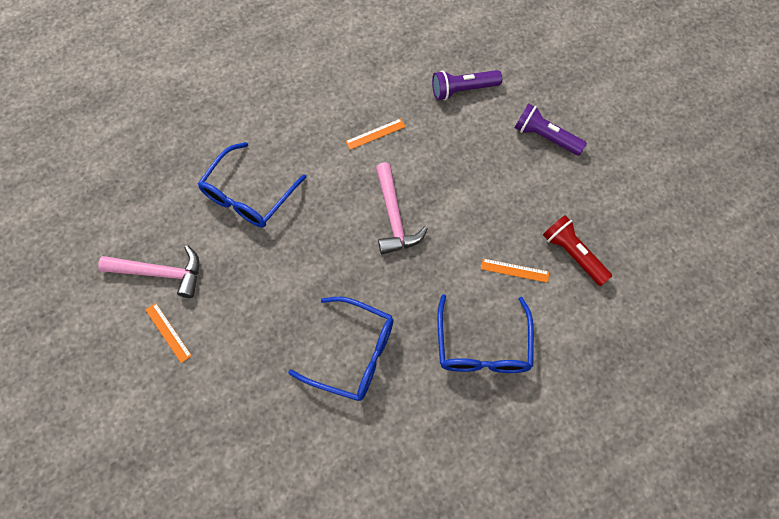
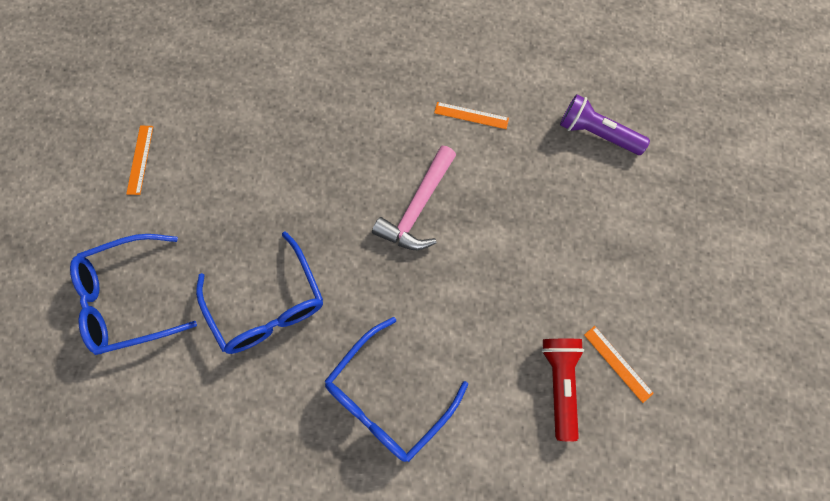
camera: 40 degrees right, 5 degrees up
pink hammer [98,246,199,298] -> none
blue glasses [198,142,306,228] -> blue glasses moved to [70,234,197,355]
orange ruler [481,258,549,283] -> orange ruler moved to [584,326,654,403]
purple flashlight [515,103,587,155] -> none

